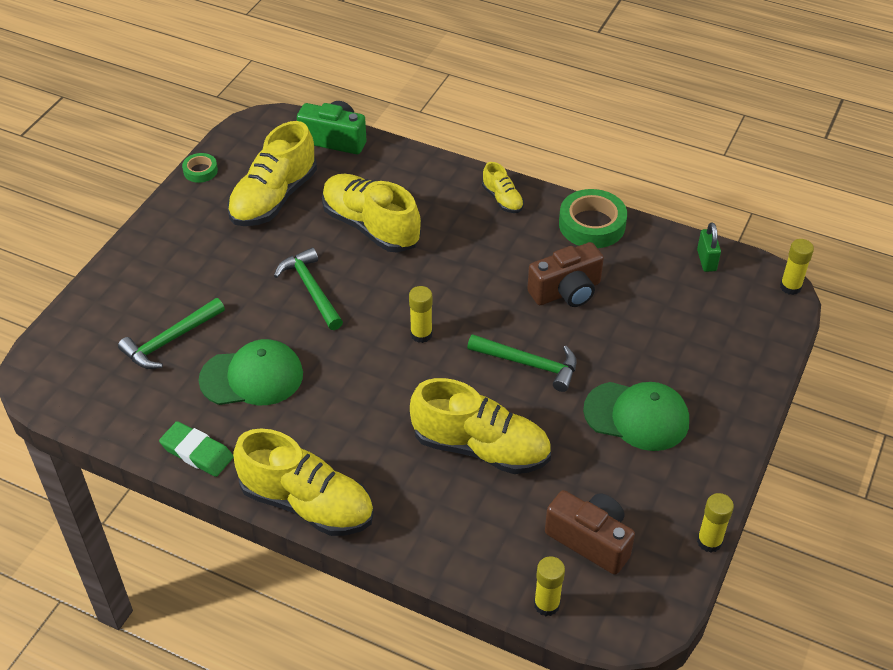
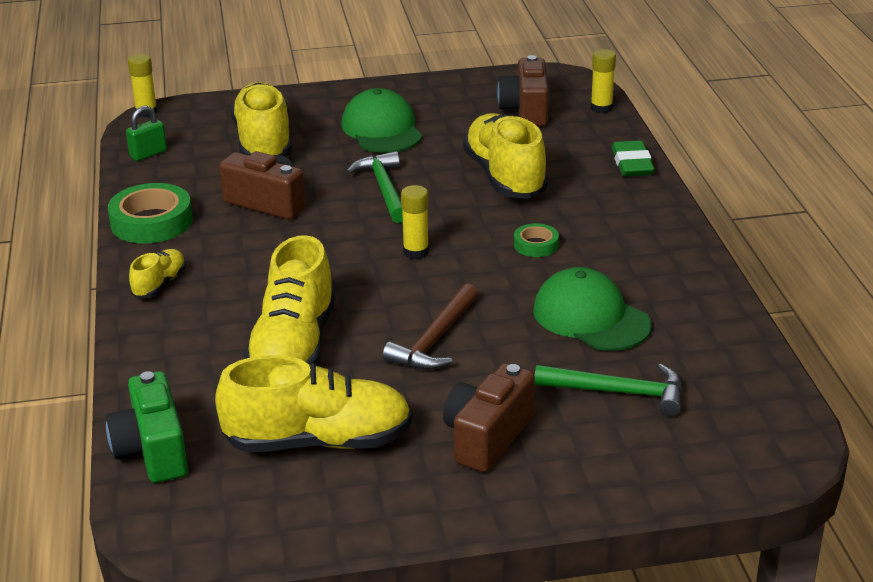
camera: 125 degrees left, 15 degrees down
green eraser [159,421,233,477] -> green eraser moved to [612,140,655,176]
green tape [182,153,218,183] -> green tape moved to [514,223,559,257]
yellow shoe [233,428,374,536] -> yellow shoe moved to [231,82,292,157]
green hammer [274,247,343,330] -> brown hammer [382,283,478,370]
yellow glue stick [697,493,734,553] -> none
none -> brown camera [443,363,535,472]

